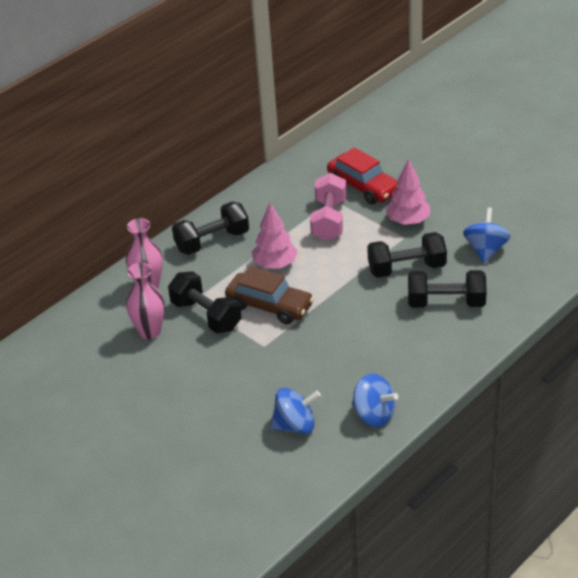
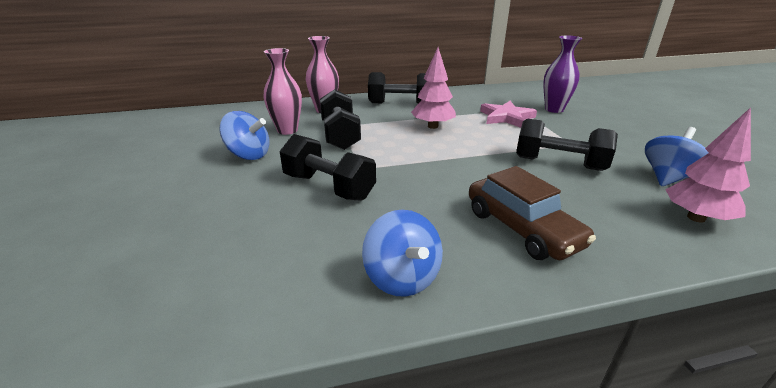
camera: 30 degrees right, 10 degrees down
brown car [225,266,314,324] -> brown car moved to [469,166,596,260]
blue spinning top [270,388,321,434] -> blue spinning top moved to [219,111,270,160]
pink dumbbell [310,173,347,241] -> pink star [480,101,537,128]
red car [327,147,398,205] -> purple vase [543,35,582,113]
pink tree [386,159,430,225] -> pink tree moved to [665,107,751,223]
black dumbbell [408,270,487,308] -> black dumbbell moved to [280,134,376,201]

